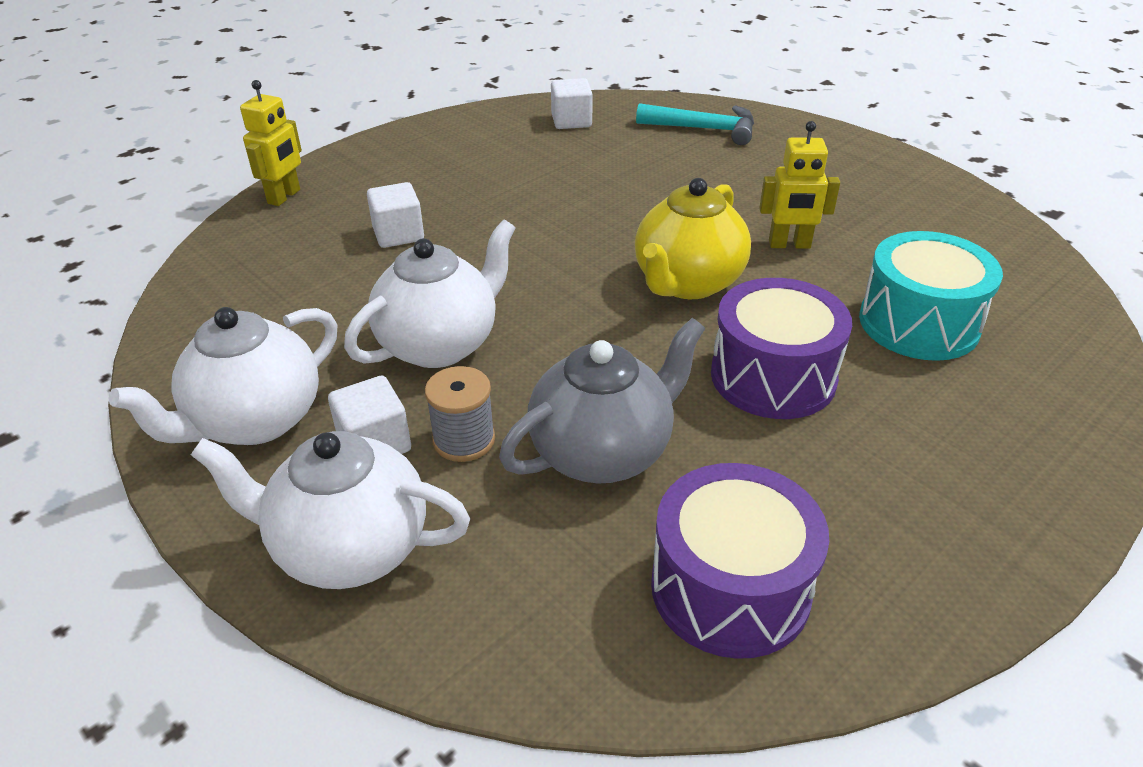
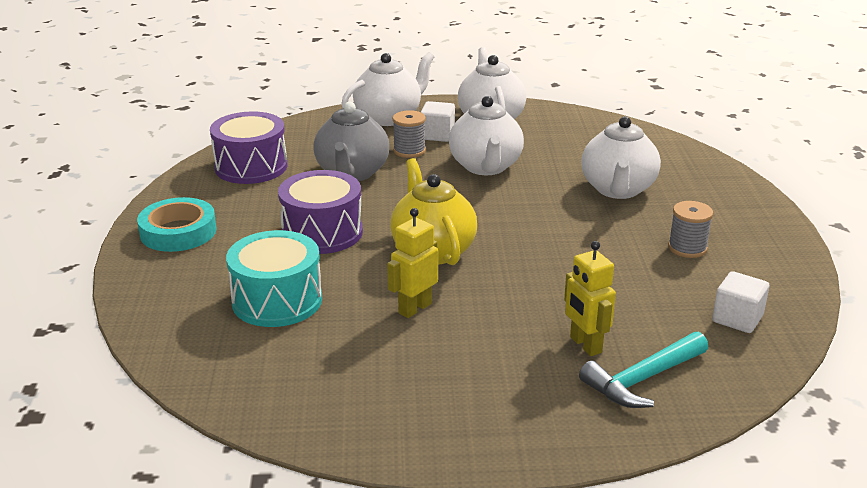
camera: 130 degrees right, 10 degrees down
yellow robot [240,80,302,206] -> yellow robot moved to [564,241,616,356]
white cube [367,182,424,248] -> white teapot [581,116,661,199]
none -> turquoise tape [137,197,217,252]
none -> grey spool [668,201,713,258]

